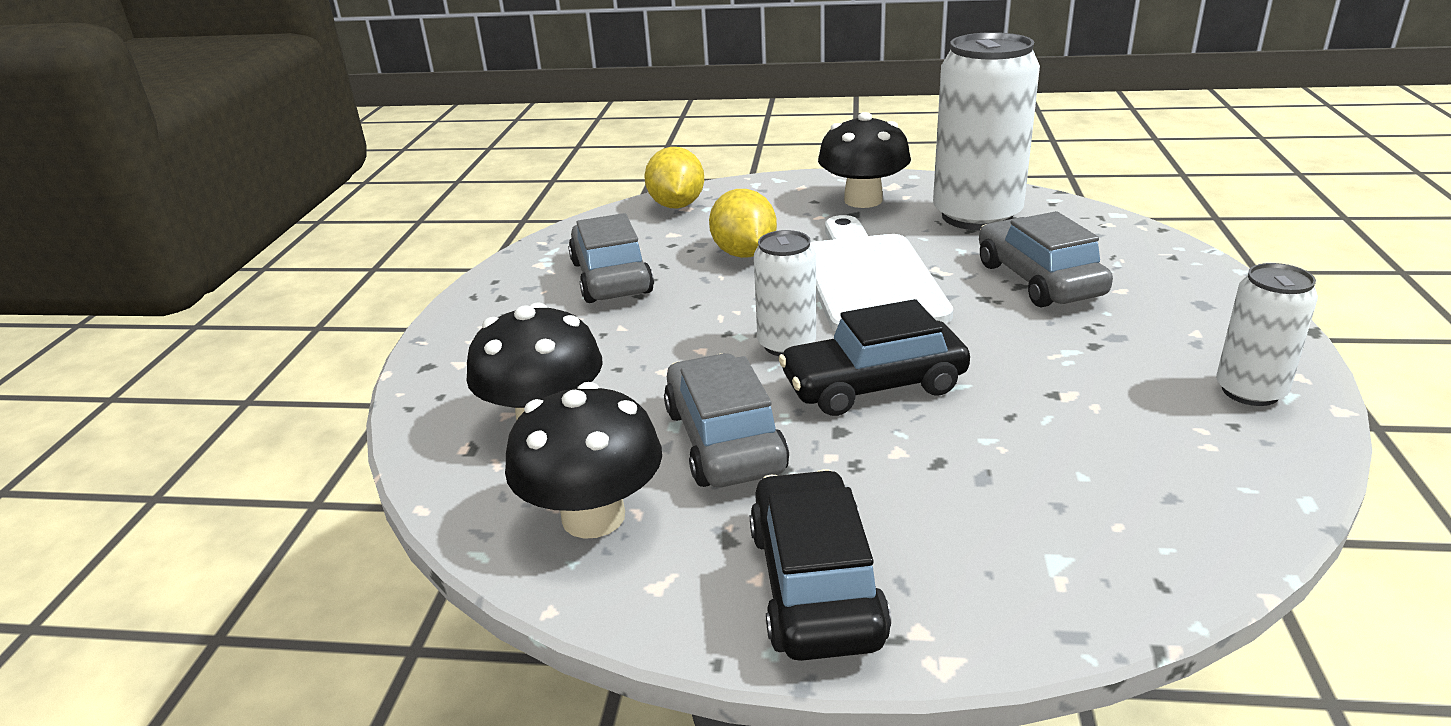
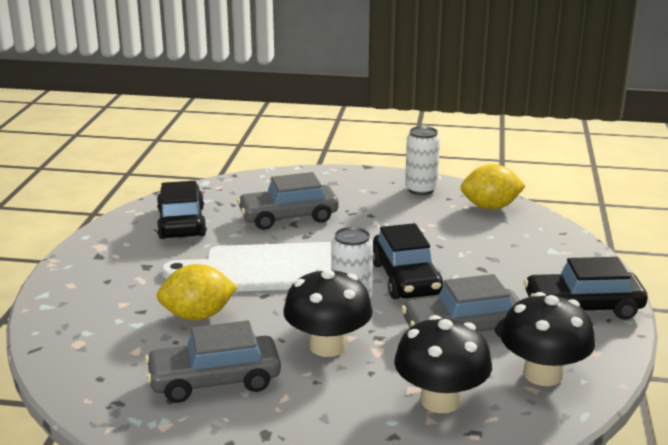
camera: 90 degrees left, 5 degrees down
yellow lemon [644,147,704,209] -> yellow lemon moved to [460,164,525,210]
black mushroom [818,112,911,208] -> black mushroom moved to [283,267,373,357]
white can [933,32,1040,230] -> black car [157,181,207,239]

